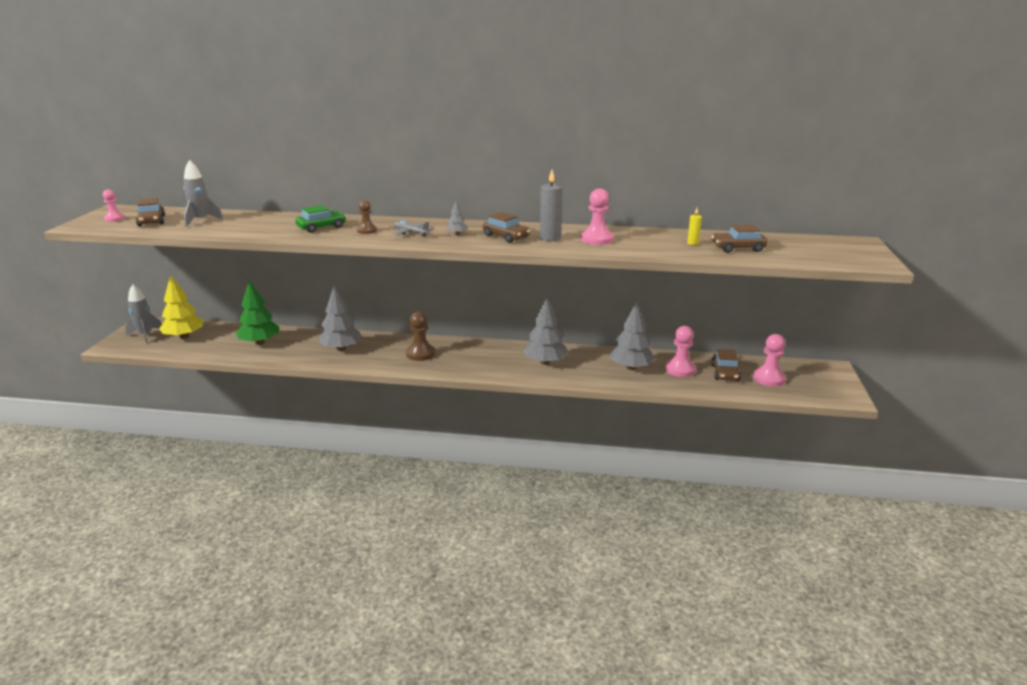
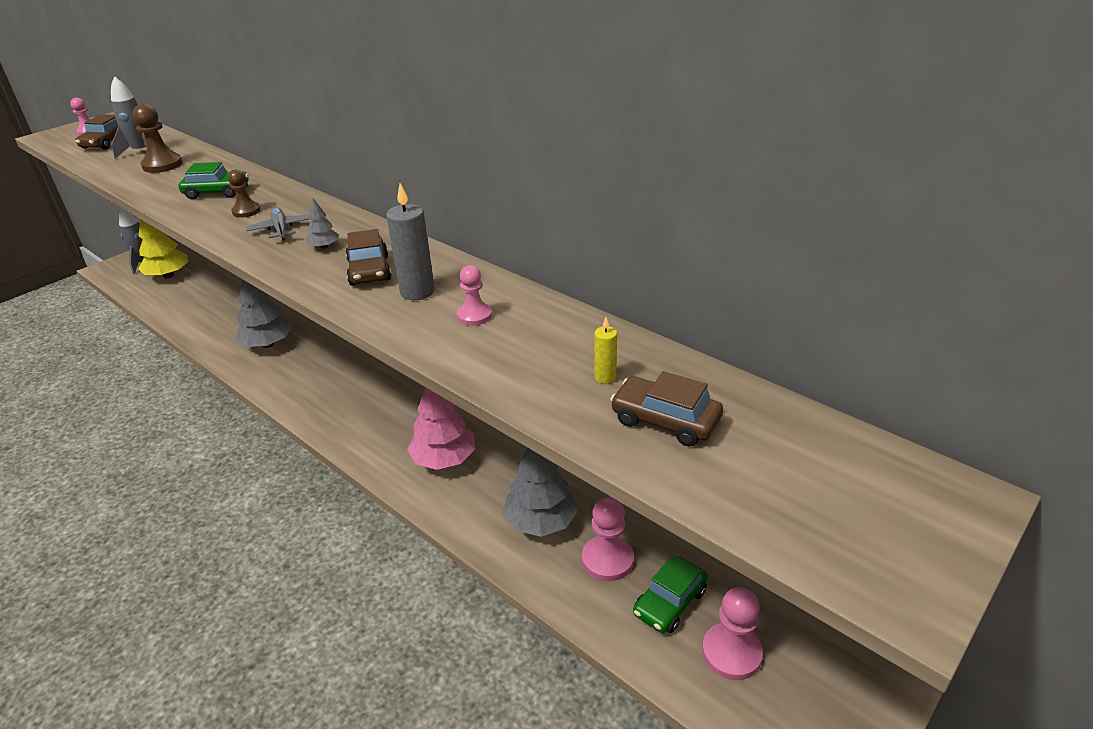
camera: 35 degrees right, 10 degrees up
green tree [236,280,280,345] -> none
brown pawn [406,311,435,361] -> brown pawn moved to [132,104,183,173]
grey tree [523,297,567,365] -> pink tree [407,387,475,470]
pink pawn [581,189,613,245] -> pink pawn [457,265,492,326], size x0.63
brown car [711,349,741,381] -> green car [633,555,708,633]

